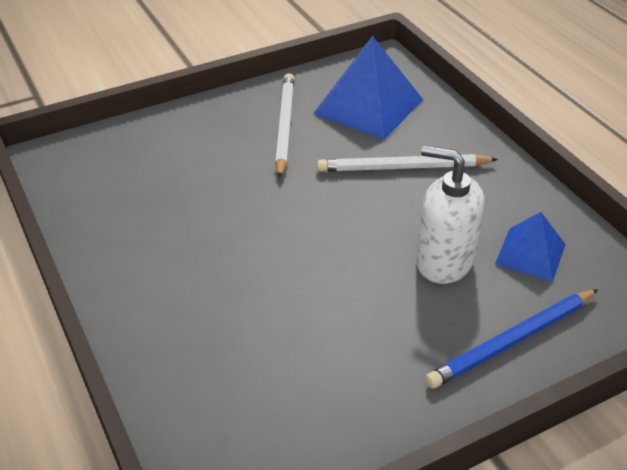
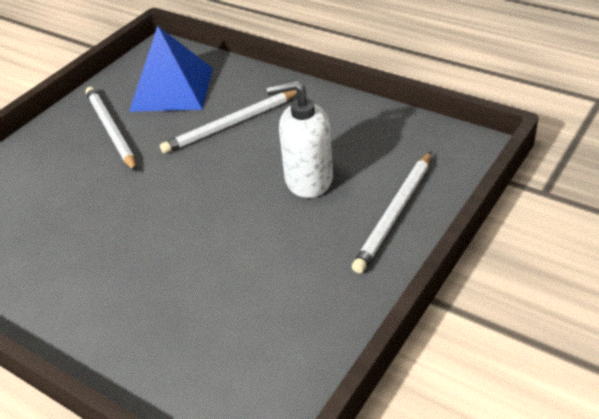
camera: 25 degrees left, 0 degrees up
blue pencil [425,289,598,388] -> white pencil [352,152,431,273]
blue pyramid [495,212,566,282] -> none

